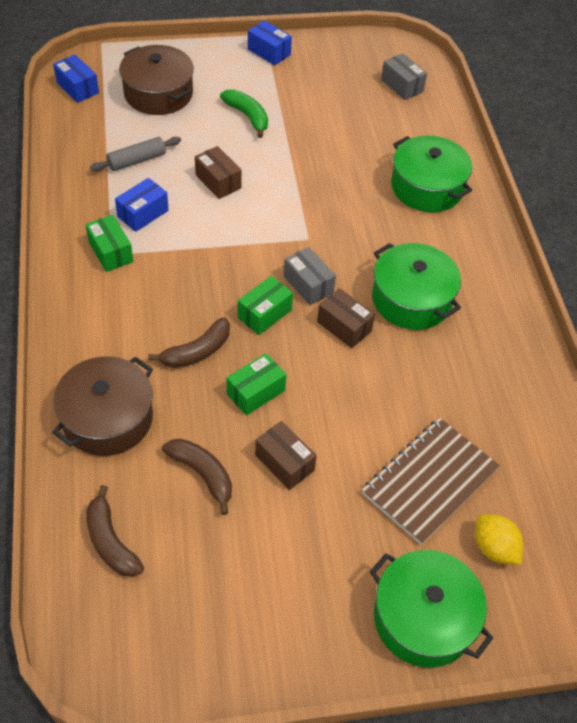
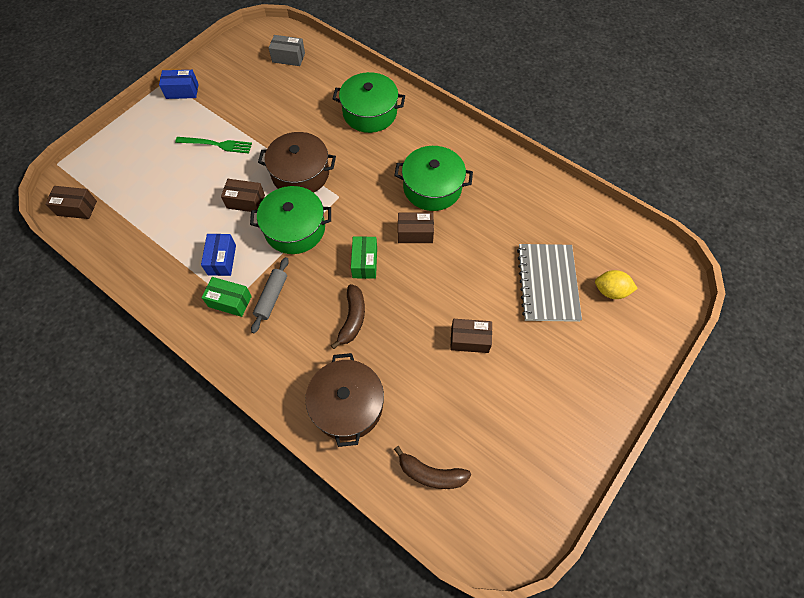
camera: 40 degrees left, 10 degrees up
blue box [53,55,99,103] -> brown box [45,186,97,219]
grey rolling pin [90,137,181,171] -> grey rolling pin moved to [251,257,289,333]
brown pot [119,45,194,115] -> brown pot moved to [258,132,336,193]
brown banana [162,439,232,515] -> none
green banana [220,89,268,138] -> green fork [175,137,252,154]
green box [227,353,286,416] -> none
grey box [284,247,336,305] -> none
brown notebook [362,418,500,545] -> grey notebook [517,244,582,322]
green pot [370,550,493,668] -> green pot moved to [250,186,331,254]

